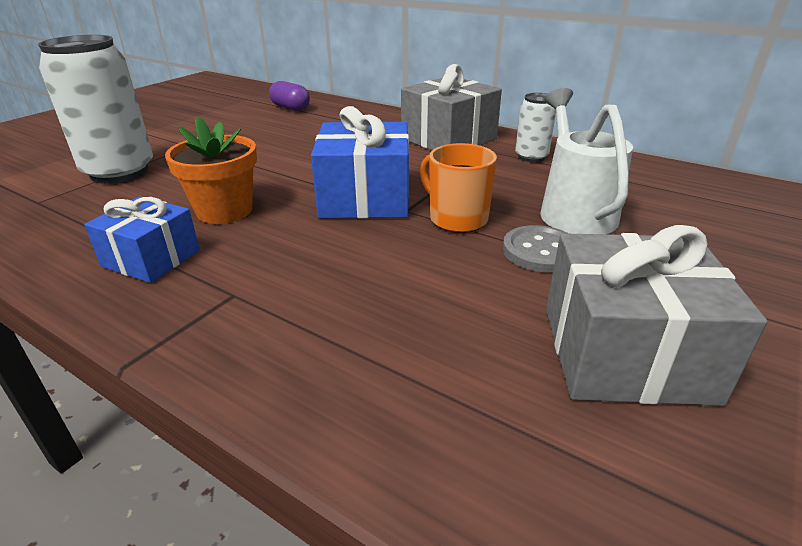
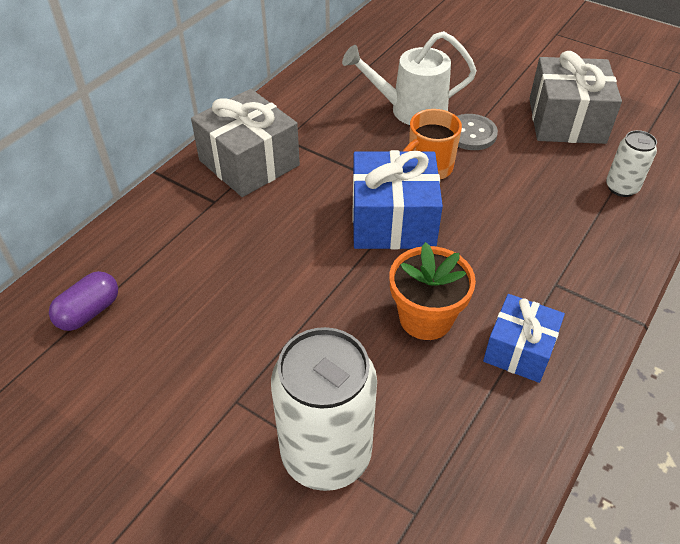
camera: 90 degrees left, 15 degrees up
white can [515,93,556,162] -> white can moved to [606,130,657,197]

